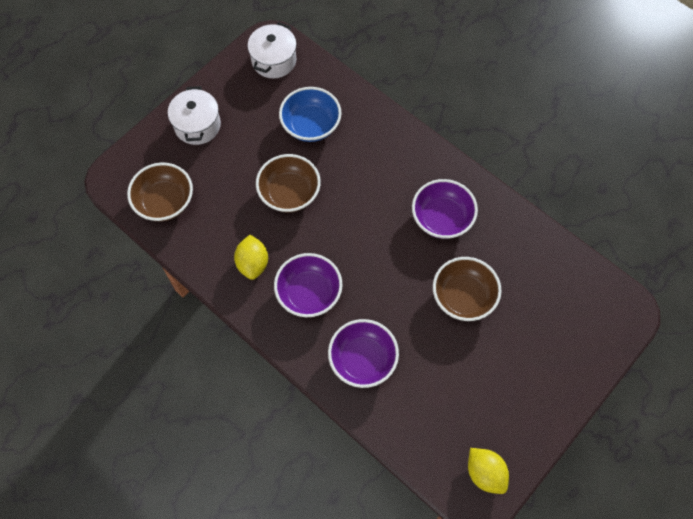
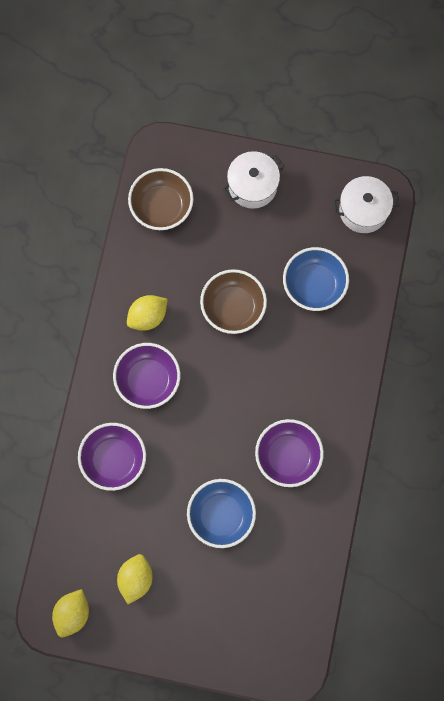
camera: 60 degrees right, 10 degrees up
brown bowl [433,257,502,321] -> blue bowl [187,479,256,548]
none -> yellow lemon [117,554,153,604]

